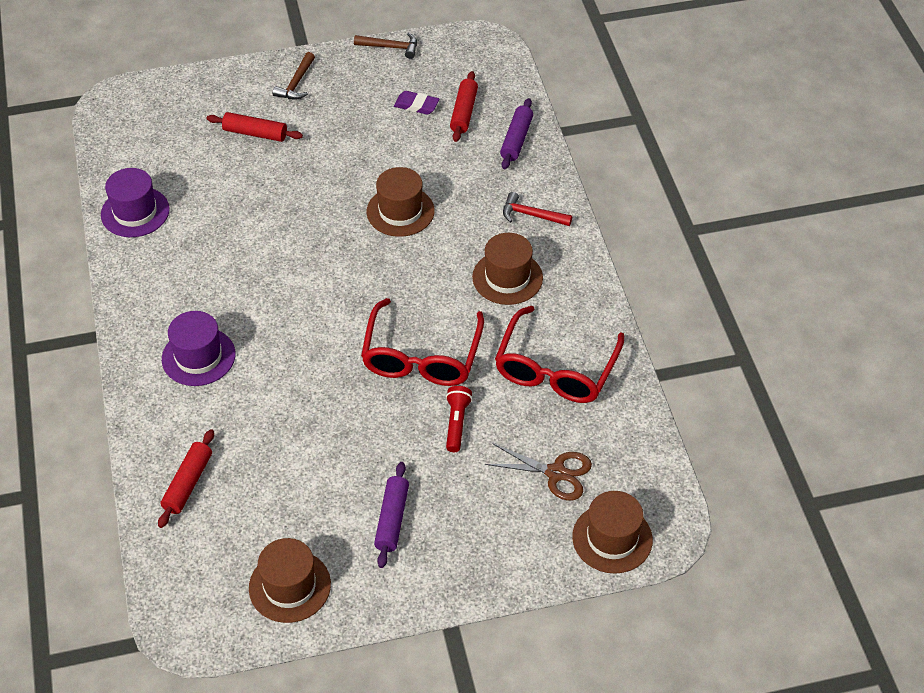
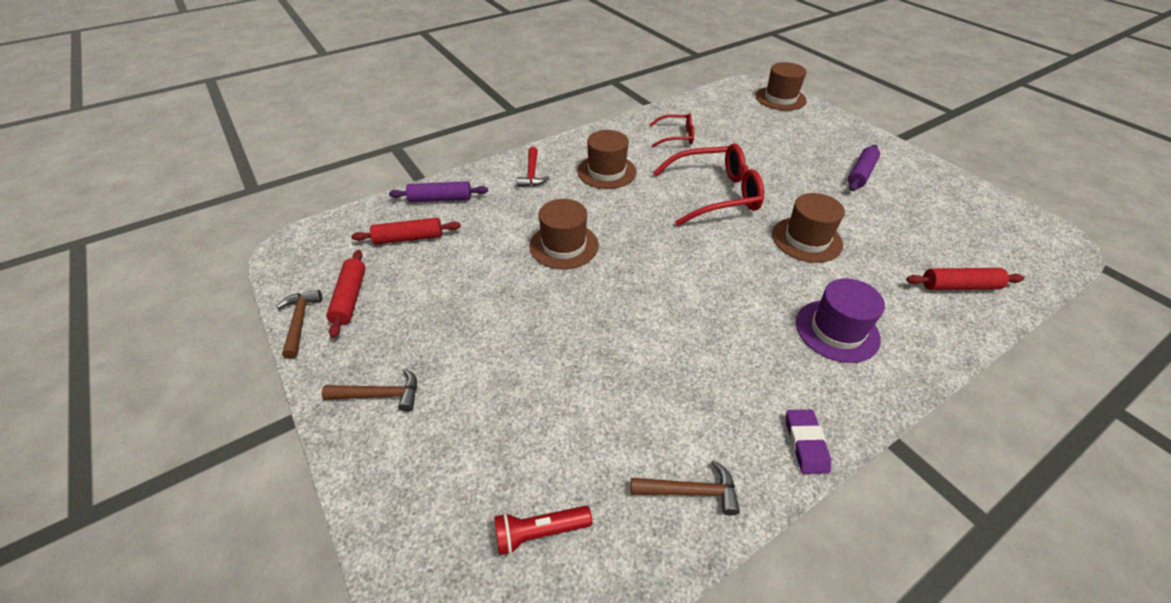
camera: 110 degrees left, 5 degrees down
purple hat [101,168,170,237] -> brown hammer [631,460,740,516]
red rolling pin [207,112,303,142] -> red rolling pin moved to [326,250,365,338]
brown hat [249,538,331,623] -> brown hat moved to [772,193,845,263]
purple rolling pin [374,462,409,568] -> purple rolling pin turned 45 degrees counterclockwise [848,145,880,191]
purple eraser [394,91,439,115] -> purple eraser moved to [786,410,831,474]
red flashlight [446,386,473,452] -> red flashlight moved to [494,506,592,555]
brown scissors [485,443,592,501] -> none
red glasses [495,306,624,403] -> red glasses [650,113,694,147], size x0.55

